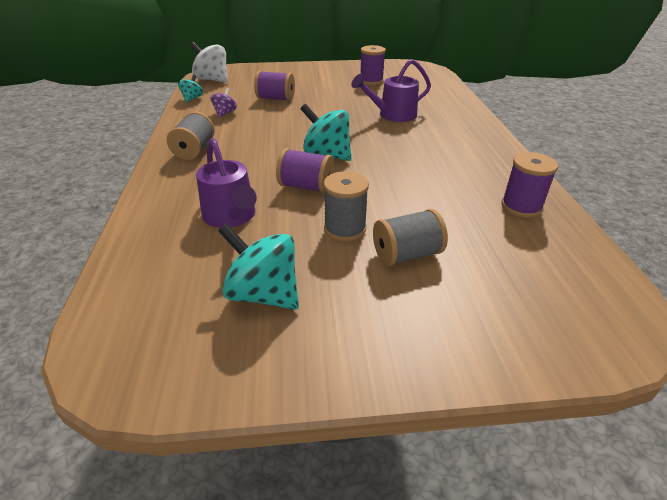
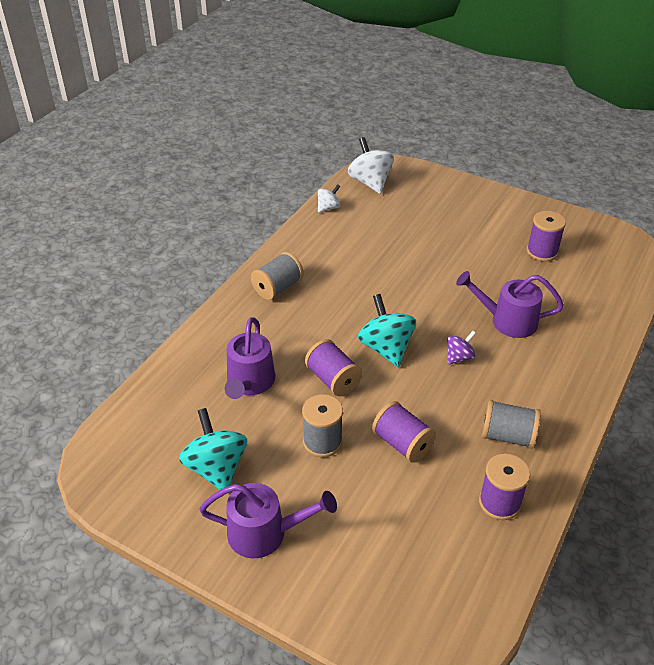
camera: 35 degrees right, 5 degrees up
turquoise spinning top [178,75,203,102] -> white spinning top [318,185,341,212]
purple spinning top [211,88,237,118] -> purple spinning top moved to [447,331,476,365]
purple spool [254,71,295,101] -> purple spool moved to [372,401,436,463]
grey spool [373,209,448,266] -> grey spool moved to [482,400,541,449]
none -> purple watering can [199,483,337,558]

